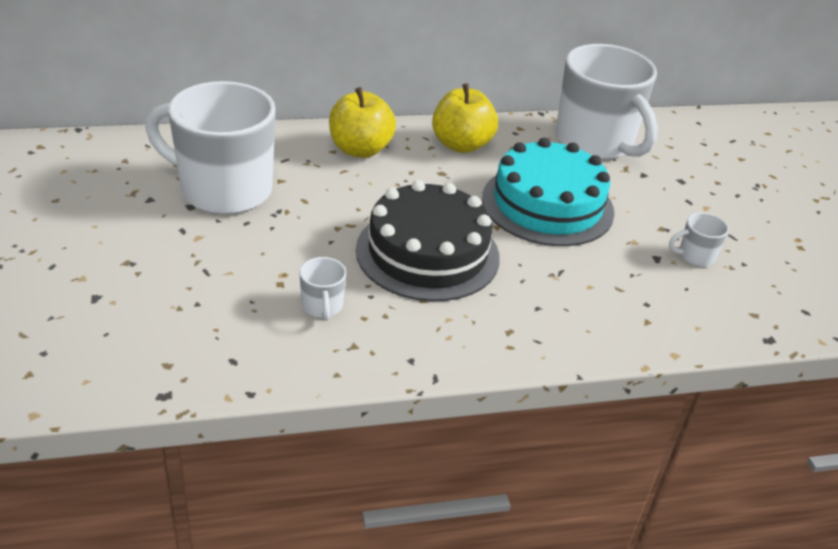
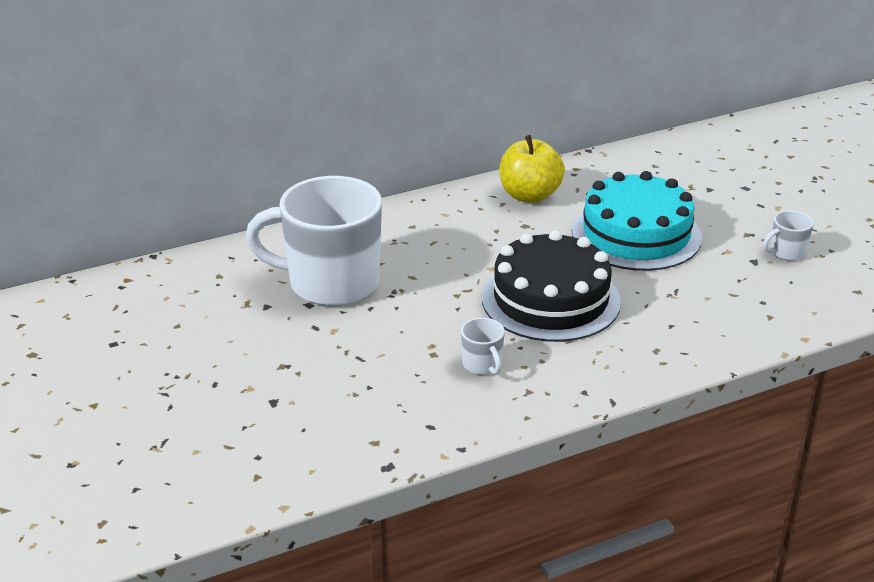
camera: 10 degrees left, 5 degrees down
yellow apple [329,87,396,158] -> none
white mug [556,44,658,160] -> none

